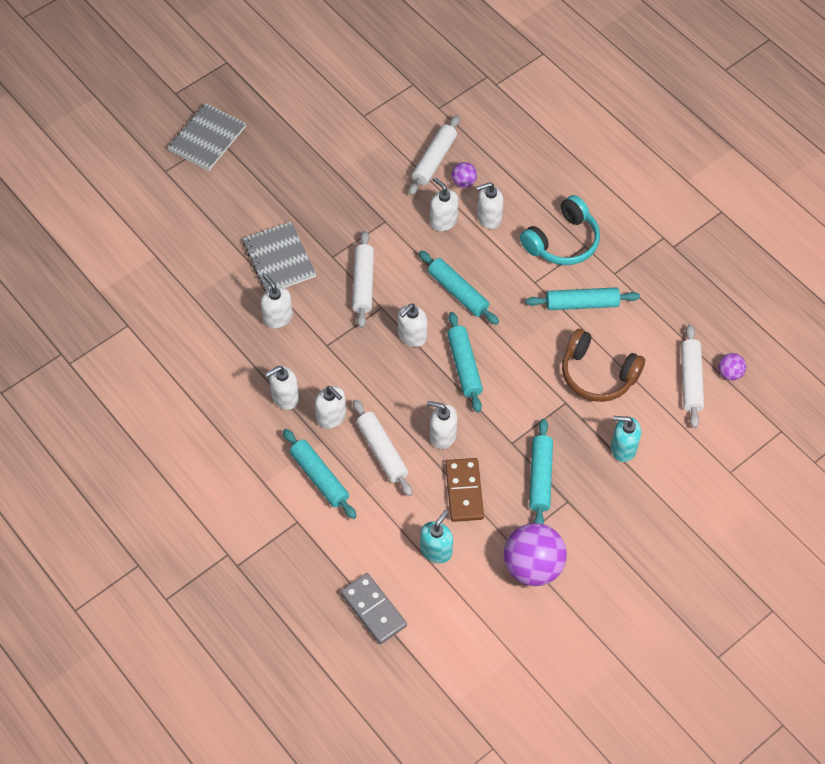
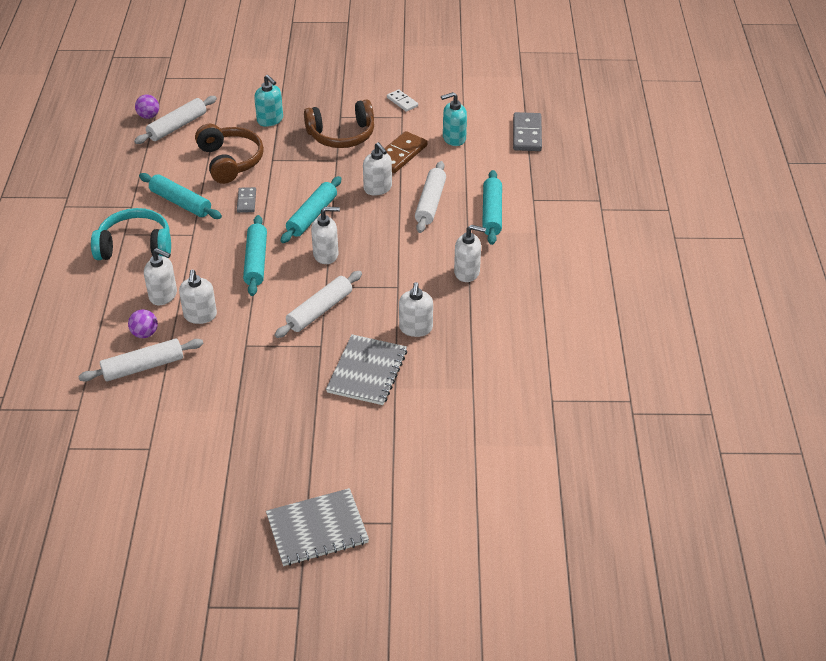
camera: 140 degrees left, 15 degrees down
white soap dispenser [315,386,346,429] -> none
purple ball [504,523,567,586] -> white domino [387,89,418,112]
turquoise rolling pin [529,419,553,524] -> brown headphones [304,100,374,148]
none -> grey domino [237,187,256,213]

